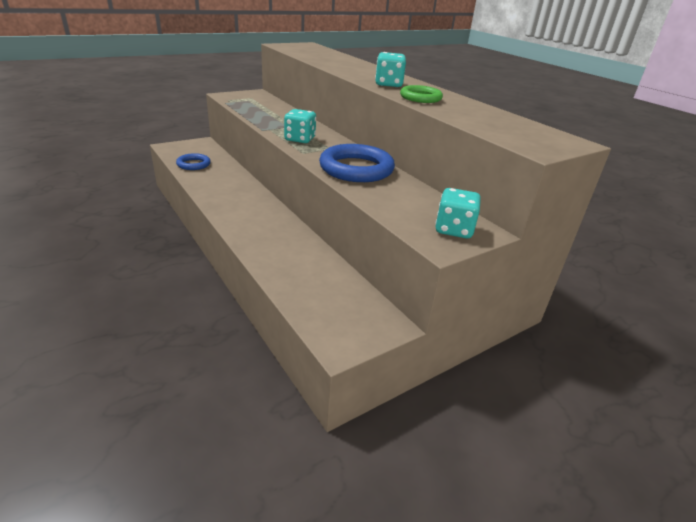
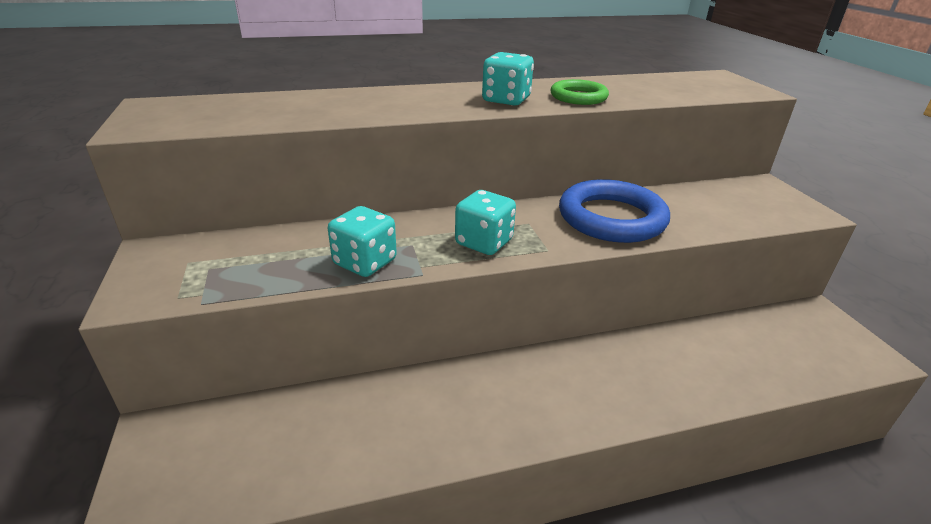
camera: 70 degrees left, 0 degrees up
blue ring [176,153,211,170] -> none
turquoise dice [435,188,481,238] -> turquoise dice moved to [328,206,397,277]

